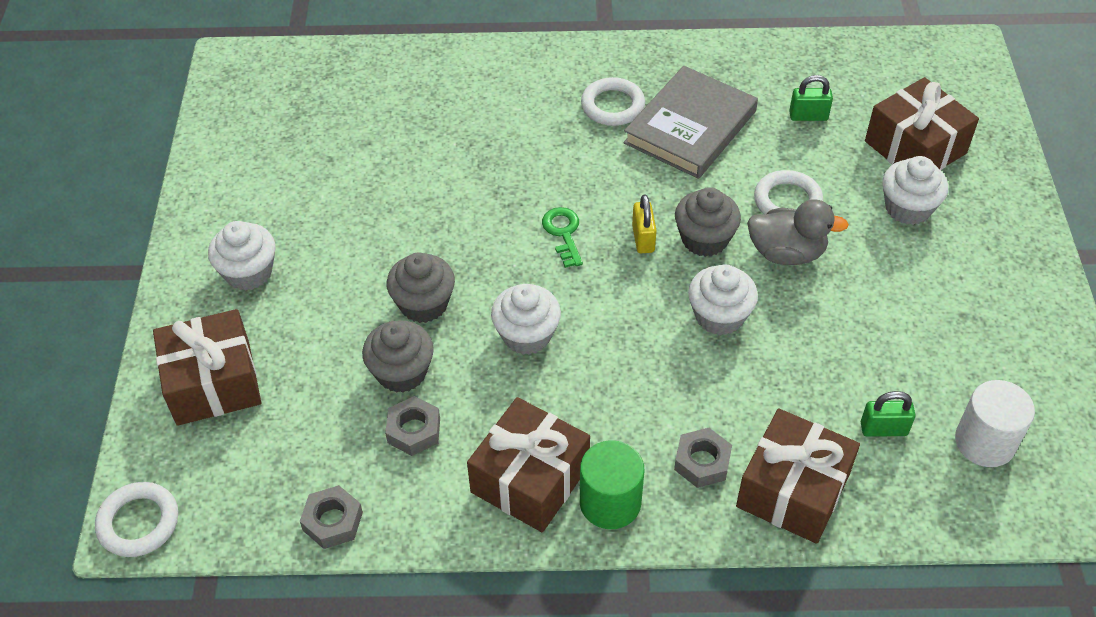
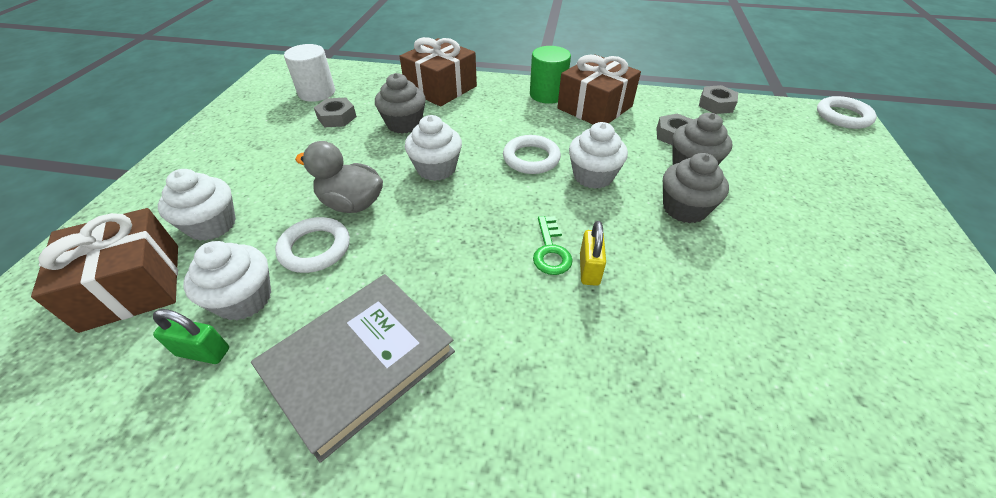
camera: 170 degrees left, 5 degrees down
brown gift [153,309,261,426] -> none
white cupcake [208,221,276,290] -> white cupcake moved to [183,241,271,321]
white ring [581,77,645,126] -> white ring moved to [503,135,561,174]
yellow padlock [632,194,657,253] -> yellow padlock moved to [580,221,606,286]
grey nut [674,428,732,488] -> grey nut moved to [314,98,357,127]
grey cupcake [675,187,741,257] -> grey cupcake moved to [375,73,426,134]
green padlock [861,391,916,437] -> none

